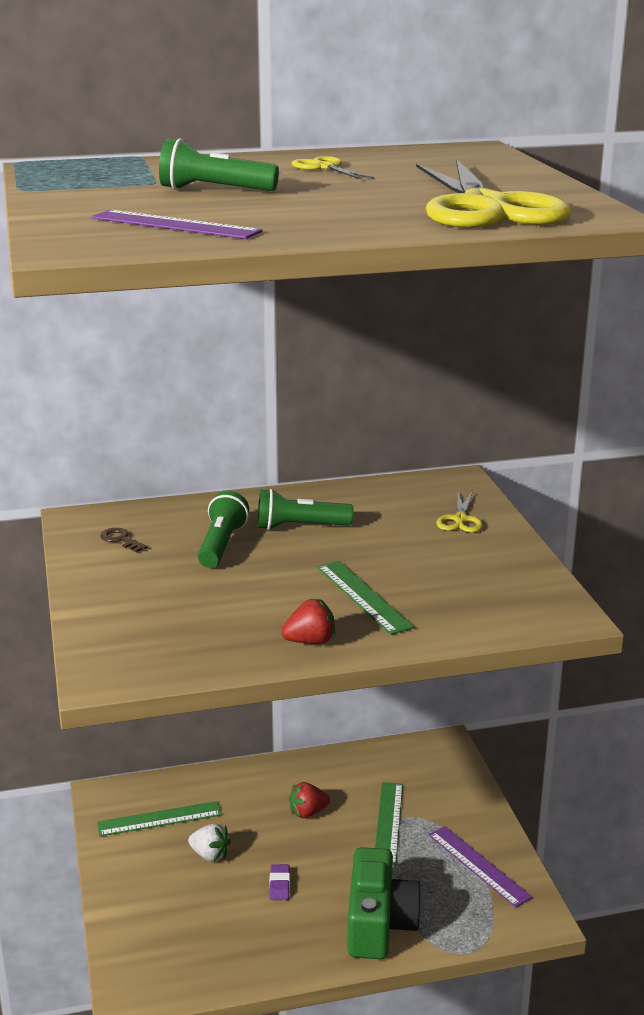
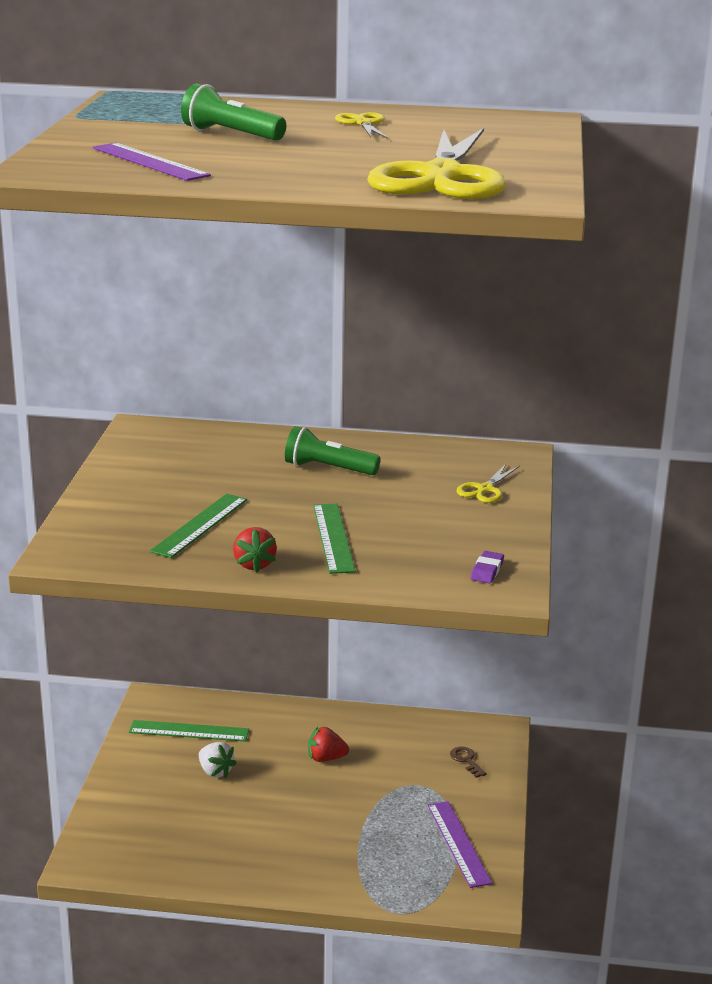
camera: 20 degrees right, 0 degrees up
brown key [100,528,148,552] -> brown key moved to [450,747,487,778]
green flashlight [198,491,249,568] -> none
purple eraser [269,864,290,900] -> purple eraser moved to [471,551,504,584]
red strawberry [281,598,335,644] -> red strawberry turned 75 degrees clockwise [233,527,277,572]
green camera [348,847,422,959] -> none
green ruler [375,782,403,866] -> green ruler moved to [150,494,247,558]

